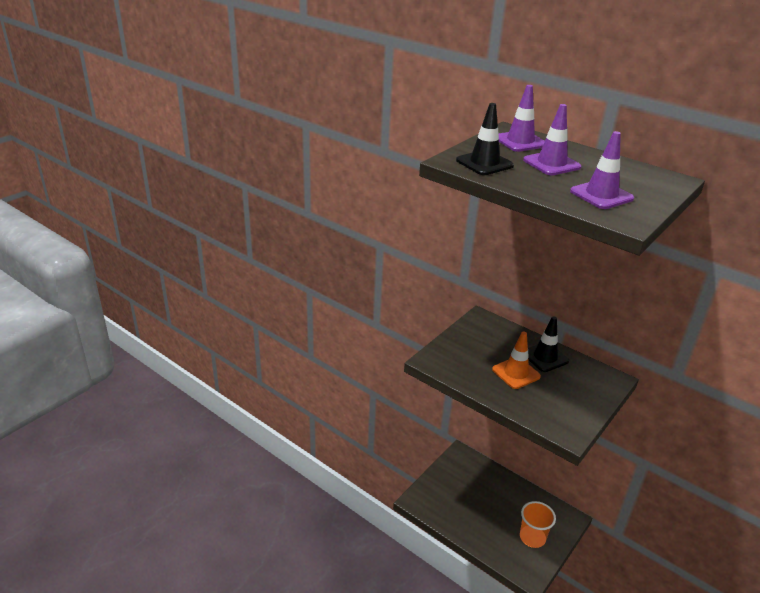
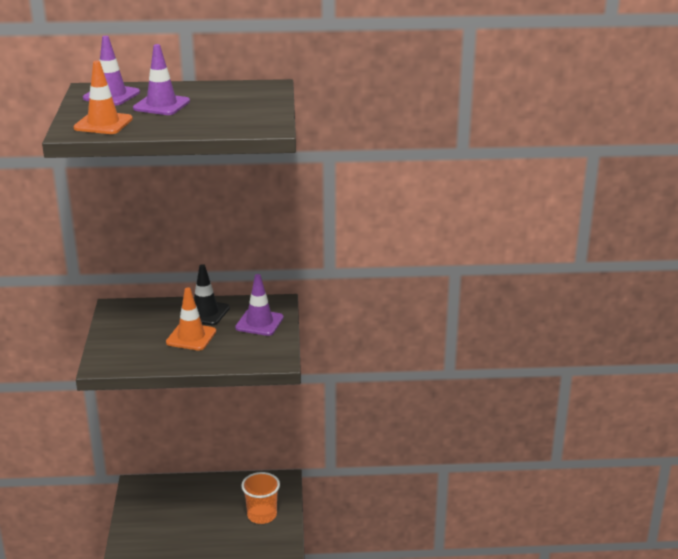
camera: 40 degrees left, 5 degrees down
black traffic cone [456,103,514,175] -> orange traffic cone [73,61,133,134]
purple traffic cone [570,131,634,209] -> purple traffic cone moved to [235,274,284,336]

